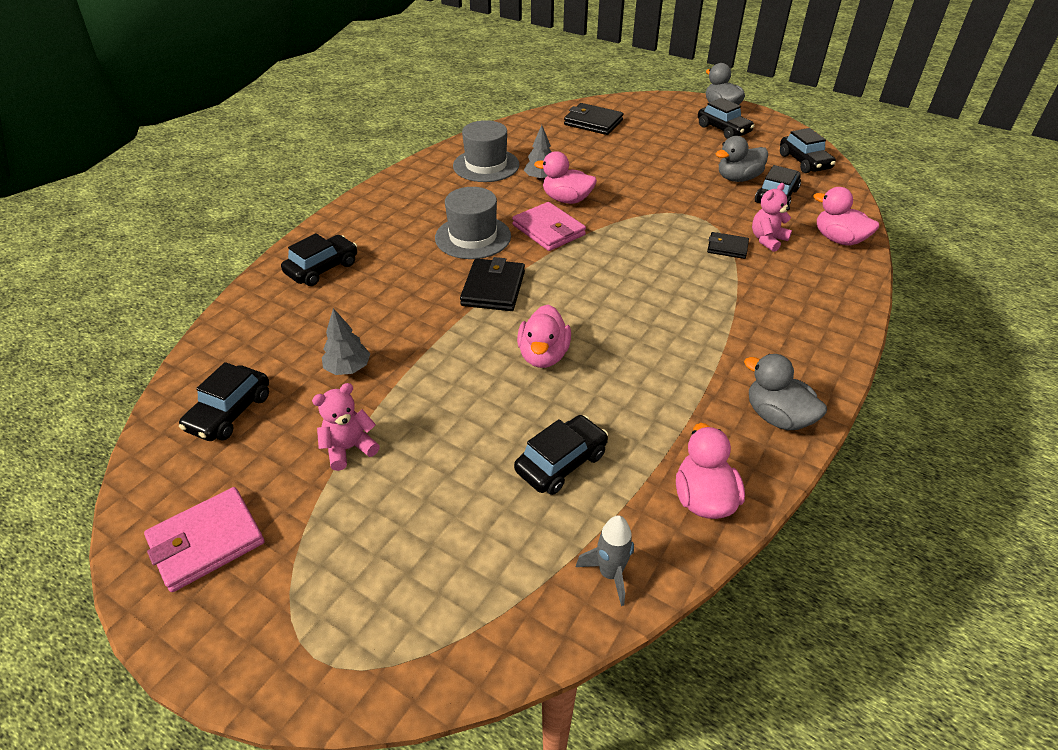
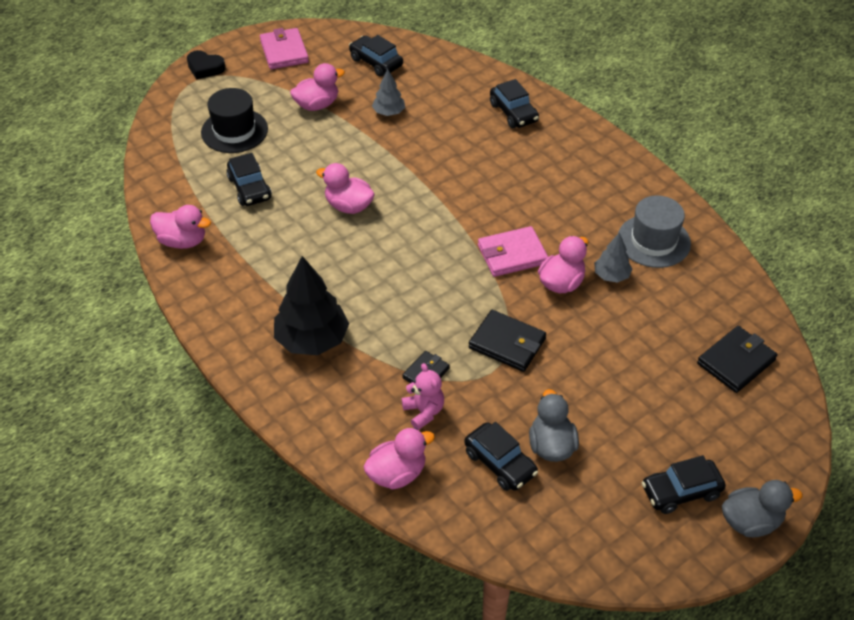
camera: 110 degrees right, 5 degrees up
pink teddy bear [312,383,380,471] -> pink duck [290,63,345,111]
grey hat [435,187,511,259] -> none
black wallet [460,257,525,311] -> black wallet moved to [469,310,546,372]
grey rocket [576,515,634,606] -> none
grey duck [744,354,827,430] -> none
black car [780,128,836,173] -> none
none -> black heart [187,50,226,80]
none -> black hat [201,88,268,153]
none -> black tree [274,256,349,355]

